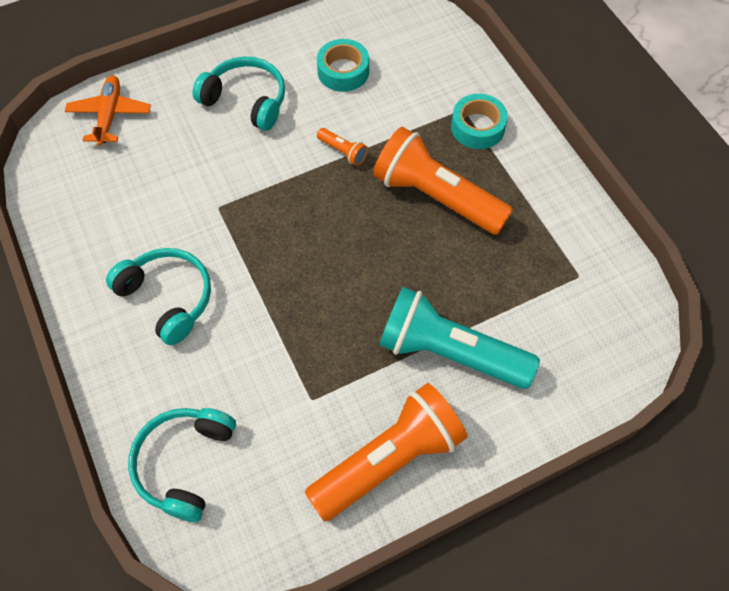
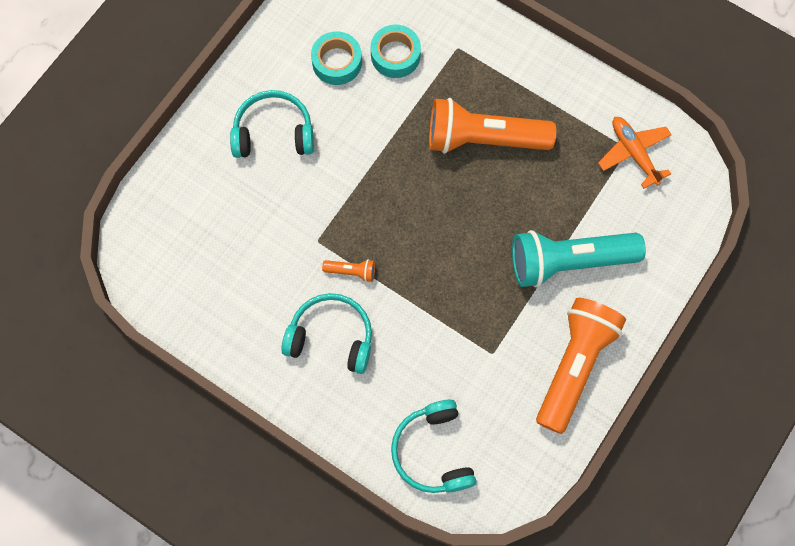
camera: 30 degrees left, 10 degrees up
orange plane [65,75,151,146] -> orange plane moved to [598,117,672,189]
orange flashlight [317,128,368,166] -> orange flashlight moved to [322,259,375,282]
turquoise tape [451,94,508,149] -> turquoise tape moved to [371,25,421,78]

